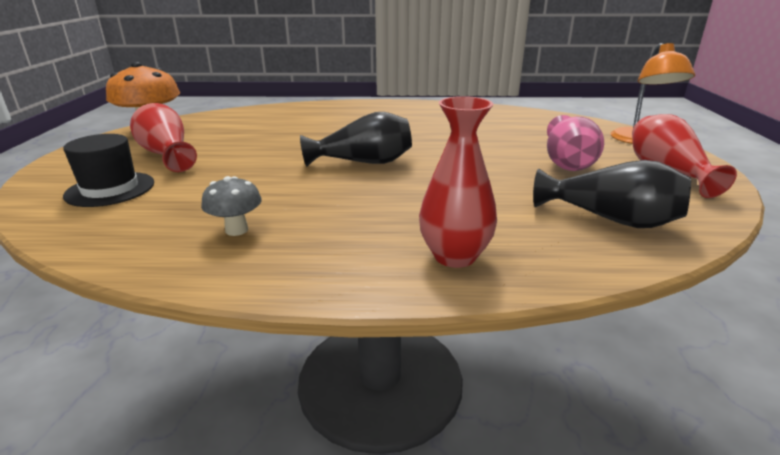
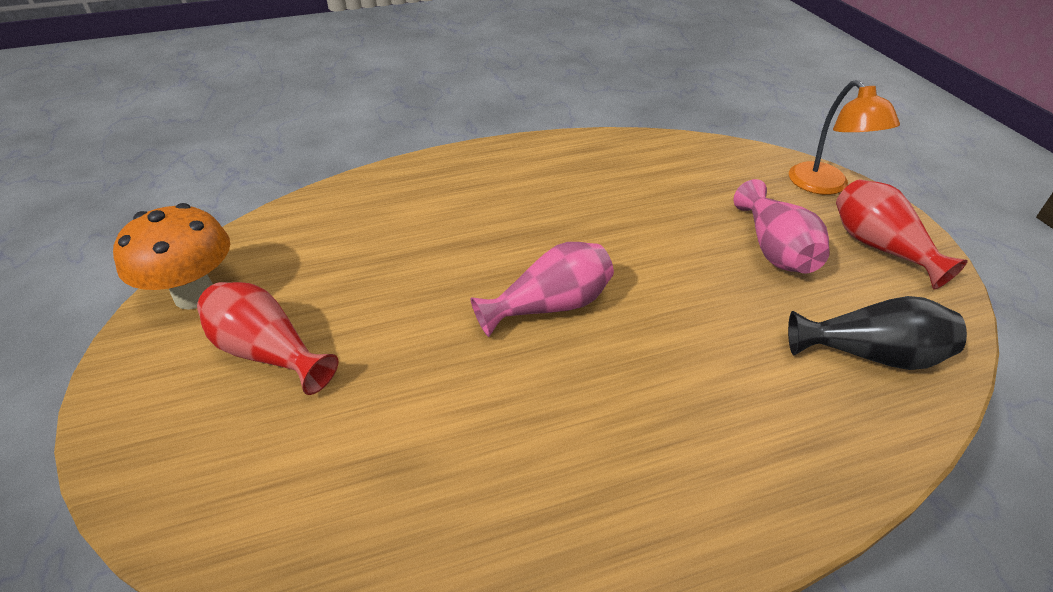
camera: 20 degrees left, 15 degrees up
black hat [63,134,154,207] -> none
grey mushroom [201,176,262,236] -> none
black vase [300,112,412,167] -> pink vase [471,242,614,337]
red vase [419,96,497,268] -> none

